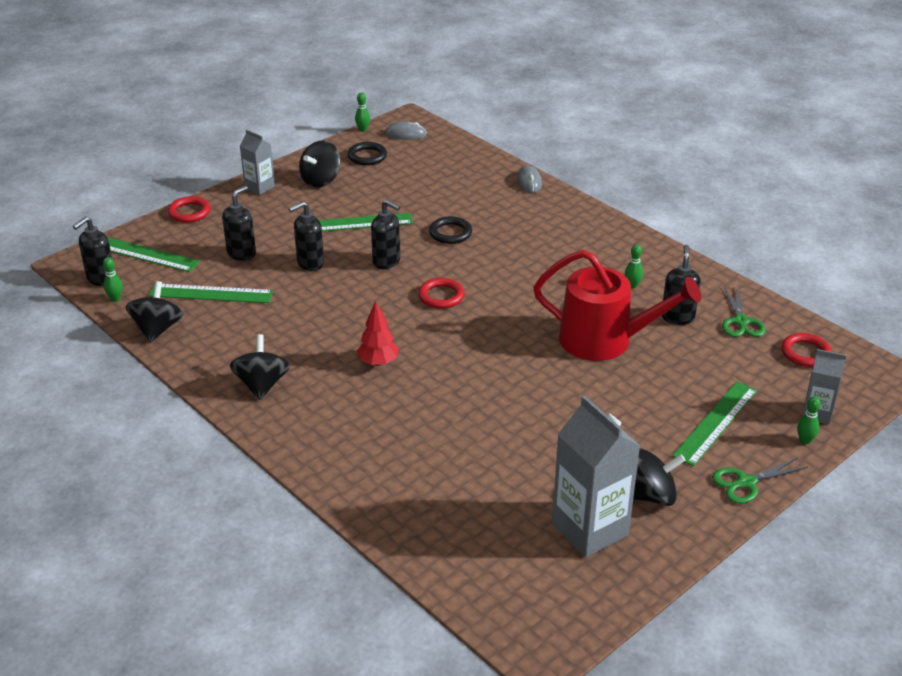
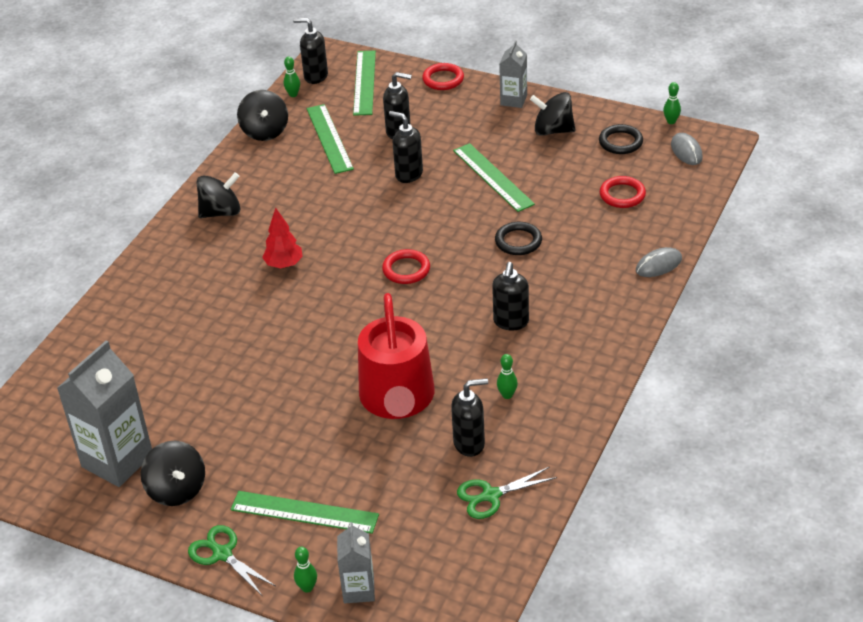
camera: 70 degrees right, 5 degrees up
black spinning top [126,281,183,343] -> black spinning top turned 90 degrees clockwise [237,90,288,141]
black soap dispenser [371,200,400,269] -> black soap dispenser moved to [492,262,529,331]
red ring [781,333,831,367] -> red ring moved to [600,176,646,208]

